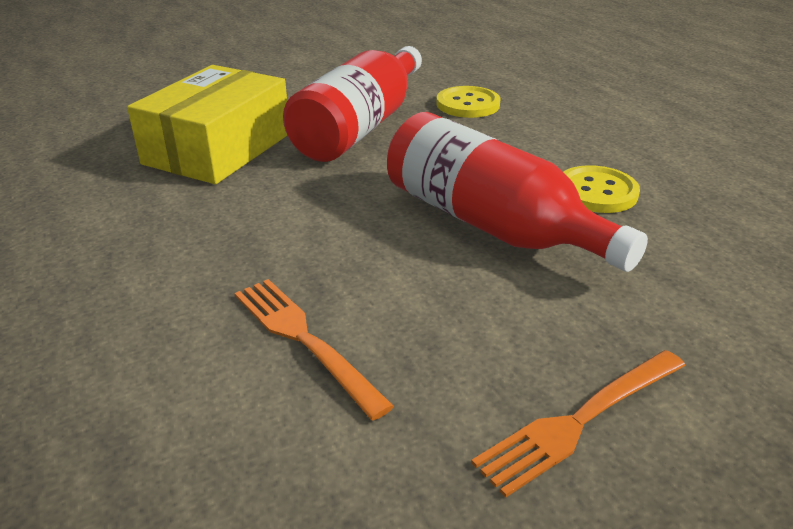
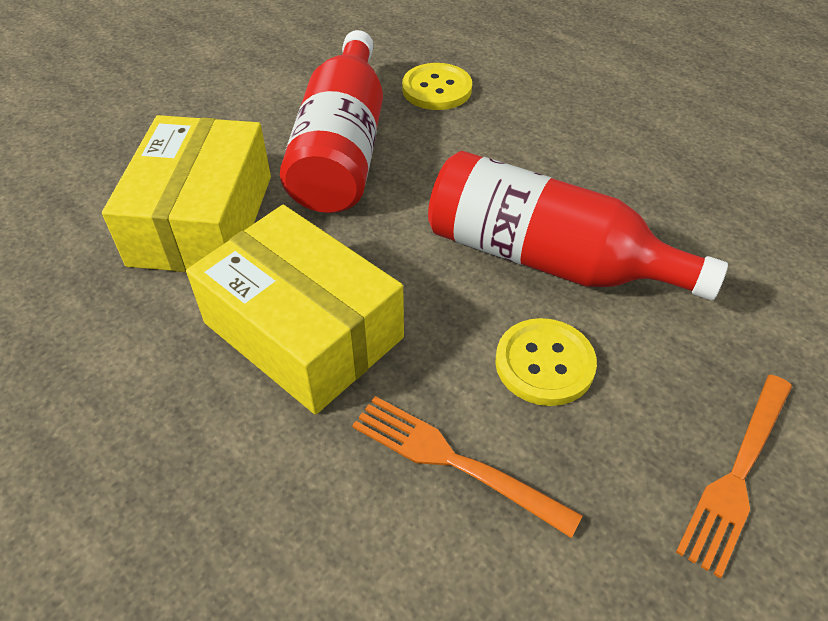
camera: 20 degrees left, 15 degrees up
yellow button [563,165,640,213] -> yellow button moved to [495,318,597,406]
none -> yellow box [186,205,404,415]

